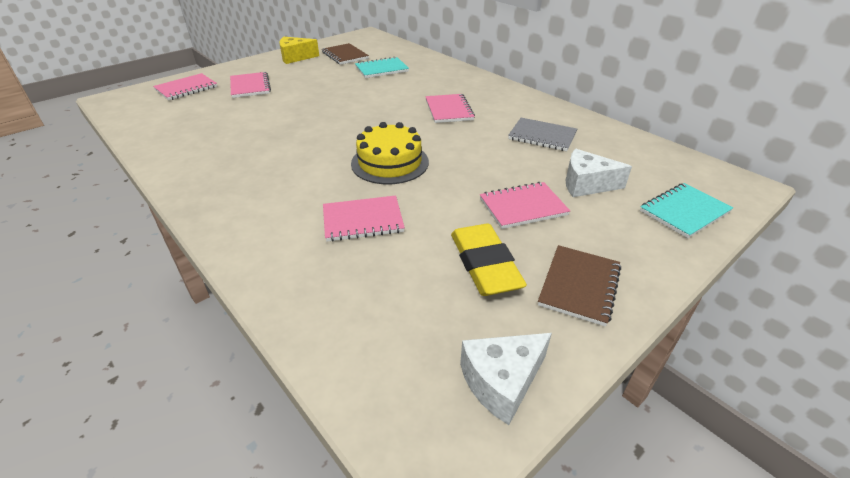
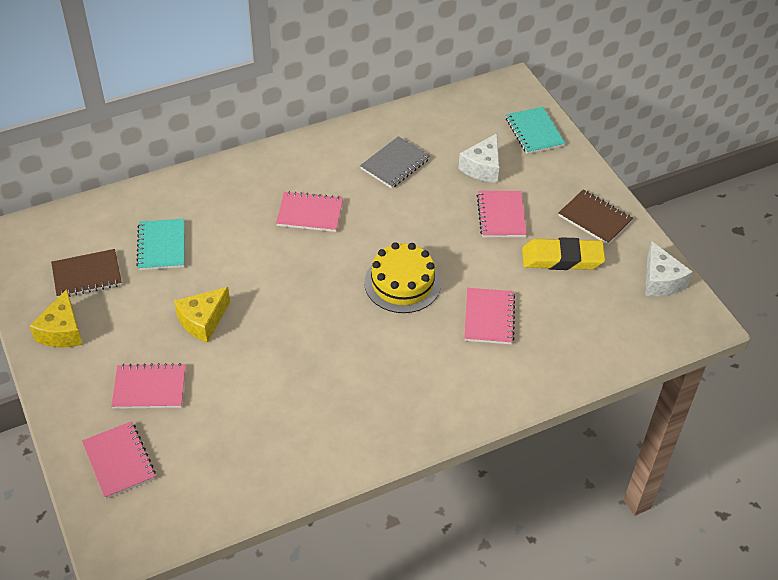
camera: 75 degrees left, 10 degrees up
none -> yellow cheese [174,287,230,343]

